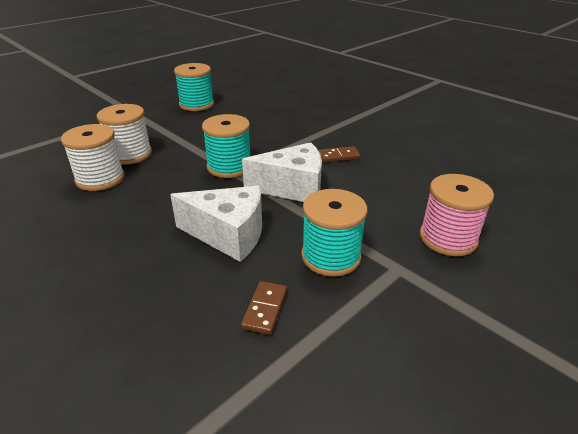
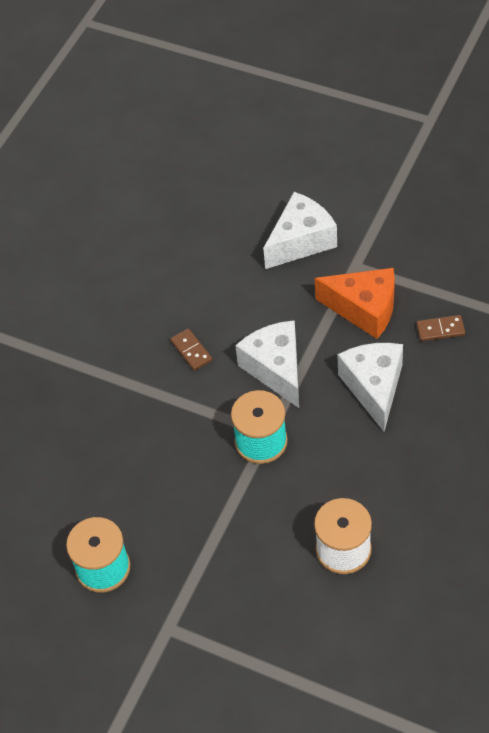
camera: 105 degrees left, 20 degrees up
white spool [97,104,152,165] -> none
turquoise spool [301,189,368,277] -> orange cheese [315,268,395,339]
pink spool [420,174,494,256] -> white cheese [263,192,337,269]

